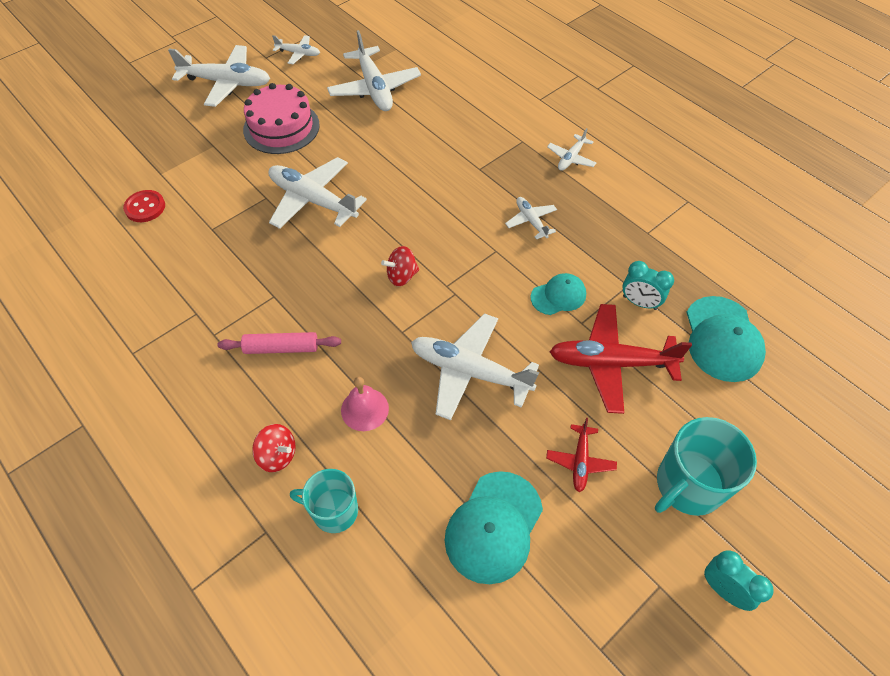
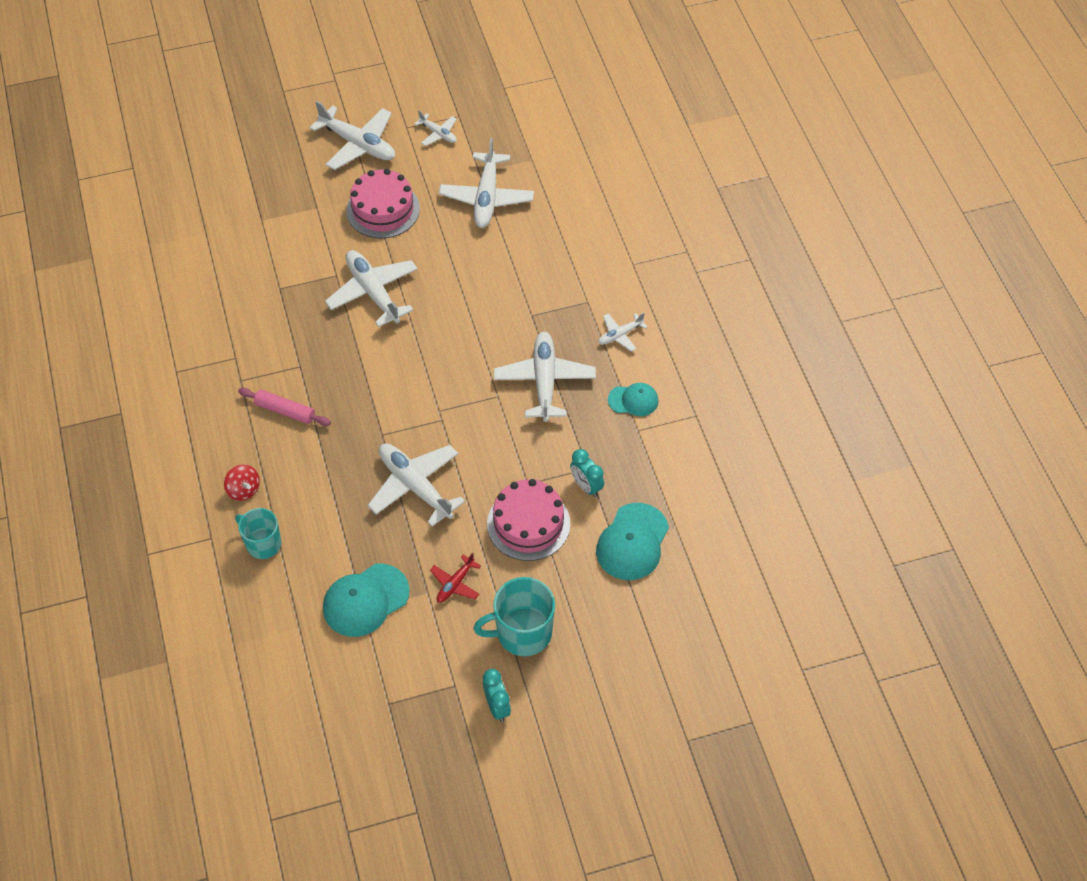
camera: 25 degrees right, 0 degrees up
red button [123,190,165,222] -> none
pink bell [341,377,389,431] -> none
red spinning top [381,246,419,286] -> none
white plane [505,197,557,240] -> white plane [494,332,596,422], size x1.95
turquoise cap [531,273,586,315] -> turquoise cap moved to [608,383,659,416]
red plane [549,304,692,414] -> pink cake [487,479,570,561]

